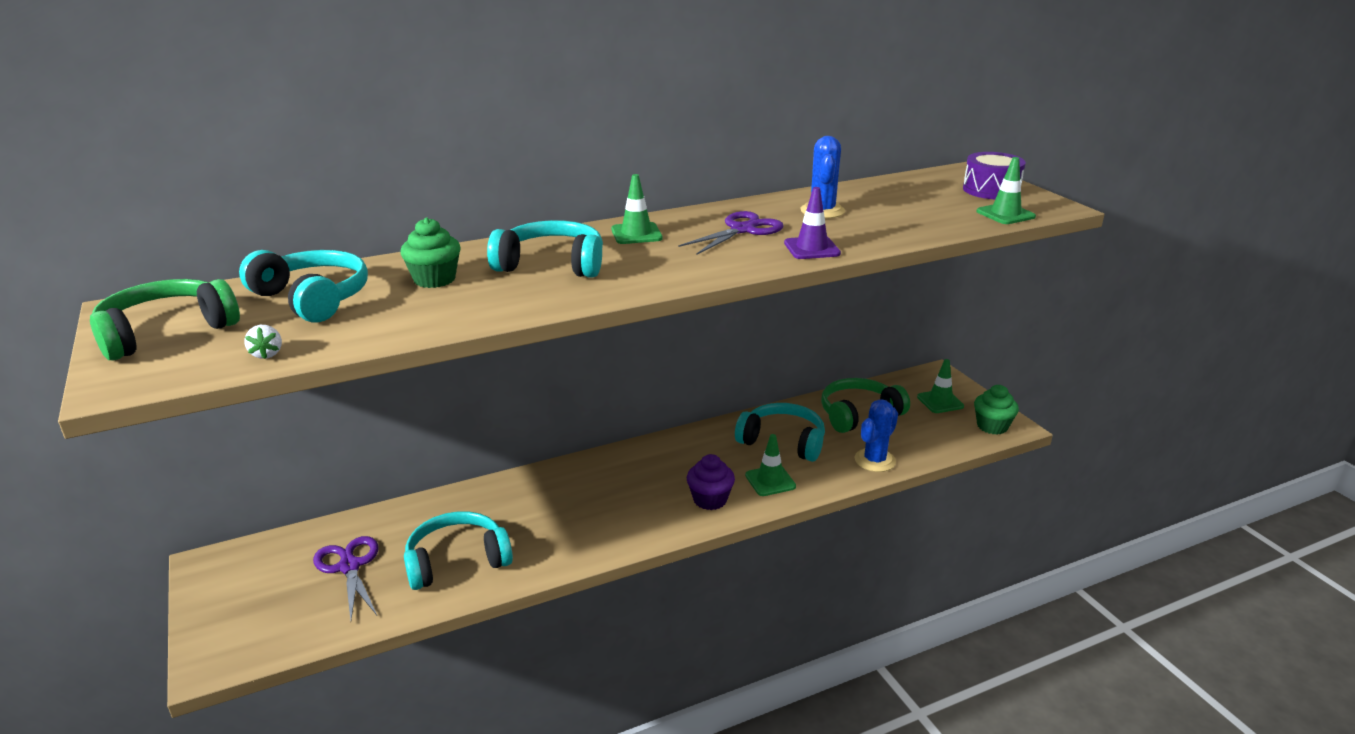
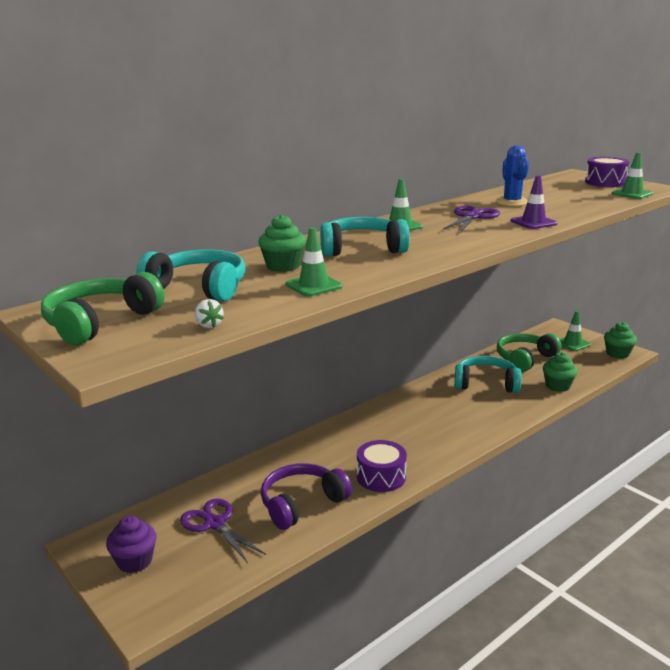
camera: 15 degrees left, 5 degrees down
turquoise headphones [404,511,513,590] -> purple headphones [261,463,352,530]
purple cupcake [687,454,735,510] -> purple cupcake moved to [106,516,157,573]
green traffic cone [745,434,796,496] -> green traffic cone moved to [286,227,343,296]
blue cactus [855,399,898,472] -> green cupcake [543,352,578,392]
none -> purple drum [357,440,407,492]

